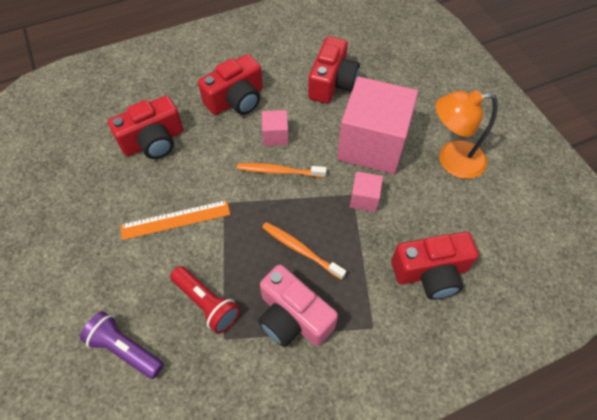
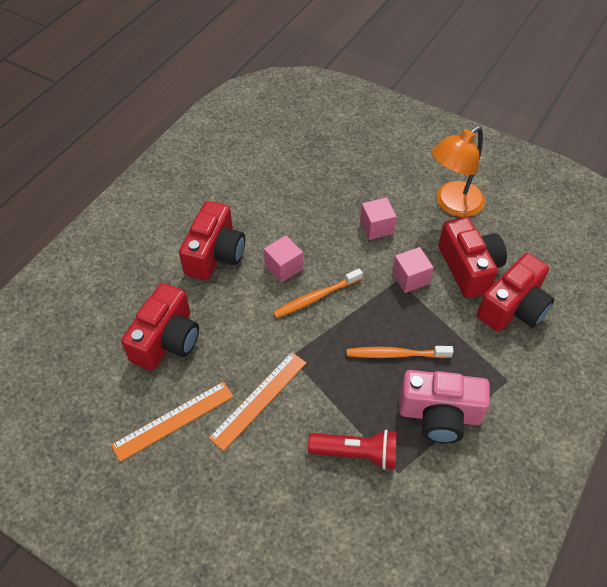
camera: 35 degrees left, 5 degrees down
purple flashlight [80,311,164,379] -> none
red camera [308,36,360,104] -> red camera moved to [438,217,507,298]
pink cube [337,76,418,174] -> pink cube [360,197,397,240], size x0.43
none -> orange ruler [111,381,234,462]

